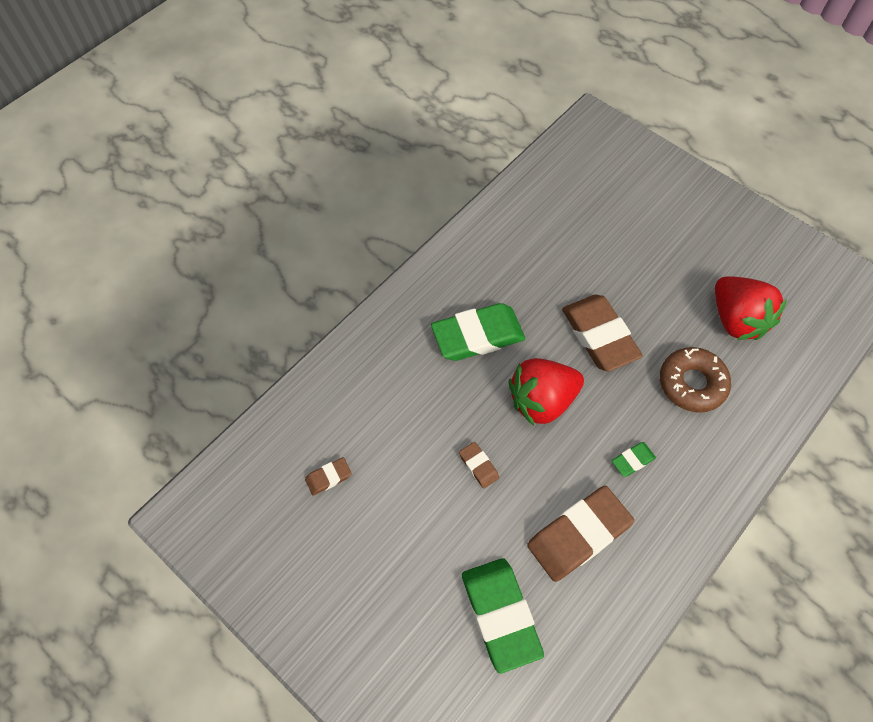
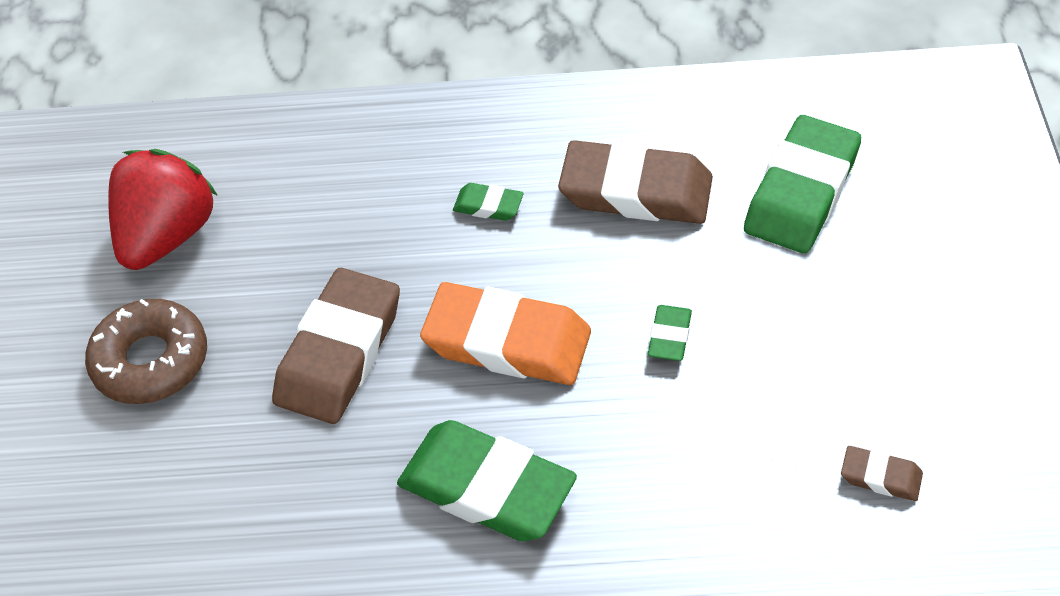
camera: 130 degrees left, 10 degrees down
brown eraser [459,442,499,488] -> green eraser [648,305,692,361]
red strawberry [509,358,584,426] -> orange eraser [420,282,591,385]
brown donut [660,347,731,413] -> brown donut moved to [85,299,207,404]

